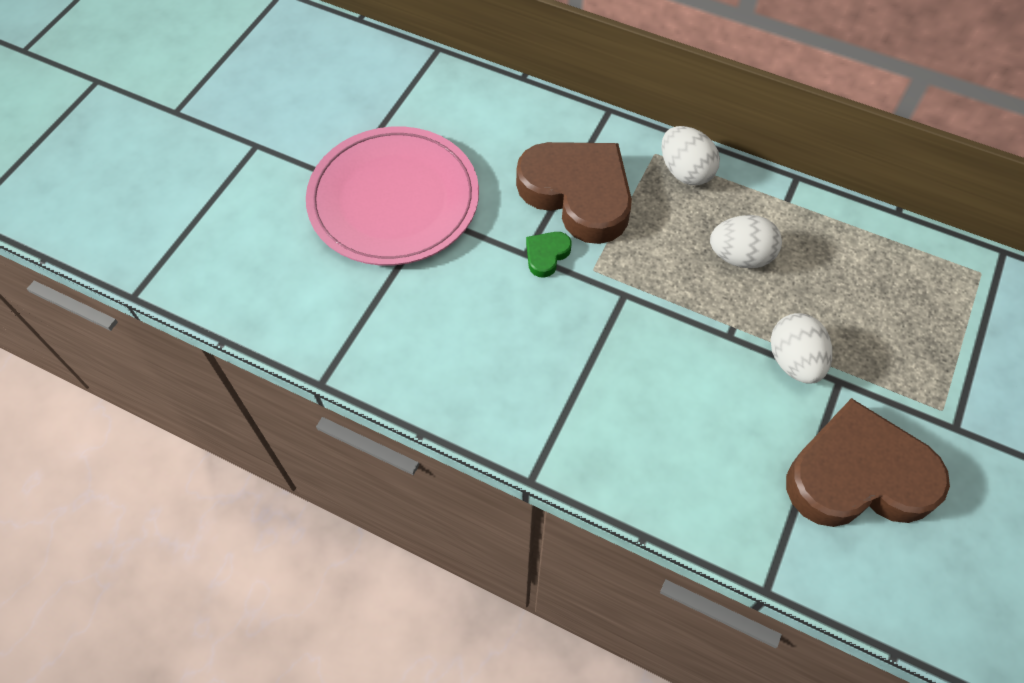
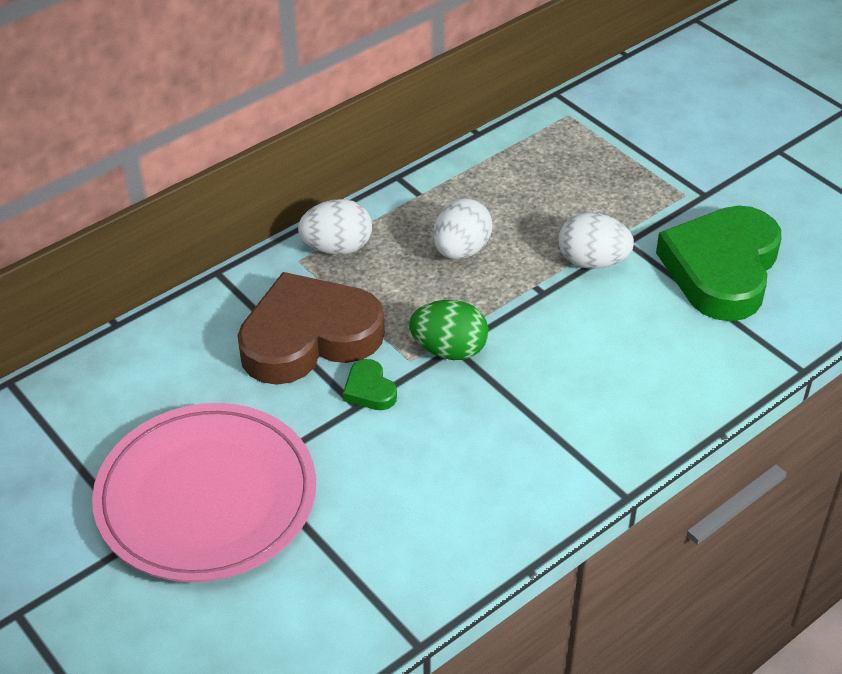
camera: 65 degrees left, 15 degrees down
brown heart [786,398,950,527] -> green heart [656,206,781,321]
none -> green egg [409,300,488,360]

